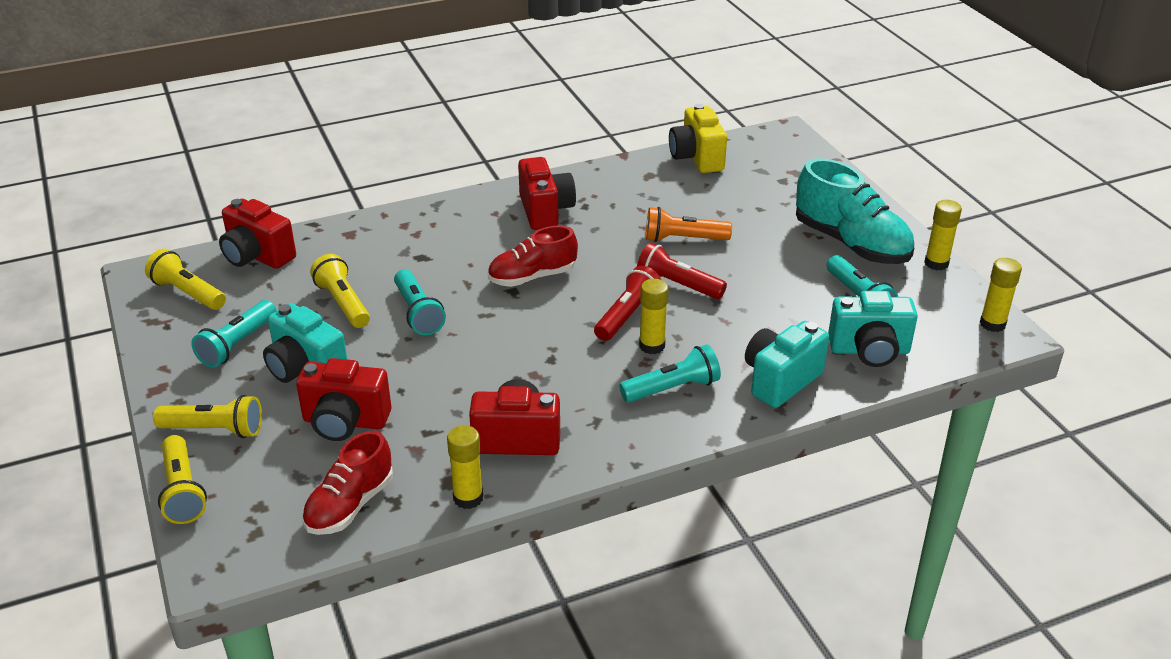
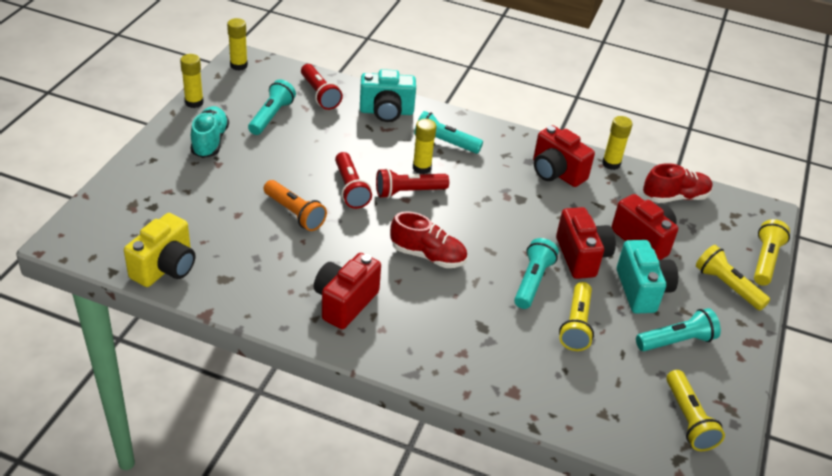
camera: 140 degrees left, 5 degrees up
red camera [219,199,296,269] -> red camera moved to [556,207,616,279]
turquoise shoe [796,158,914,264] -> turquoise shoe [191,106,229,158], size x0.65
turquoise camera [828,291,918,367] -> red flashlight [301,64,343,110]

